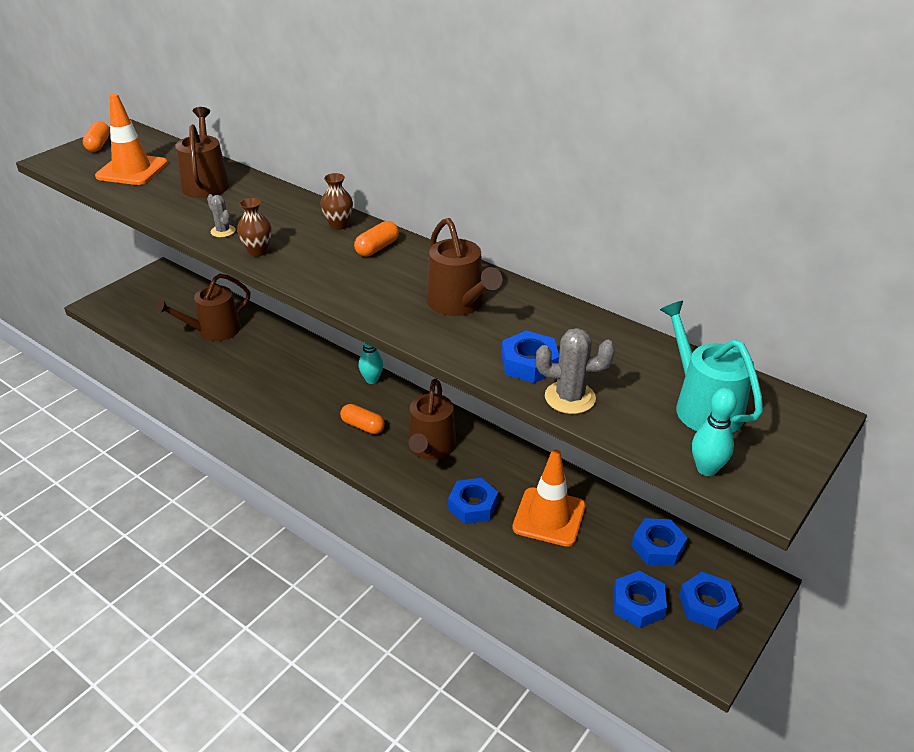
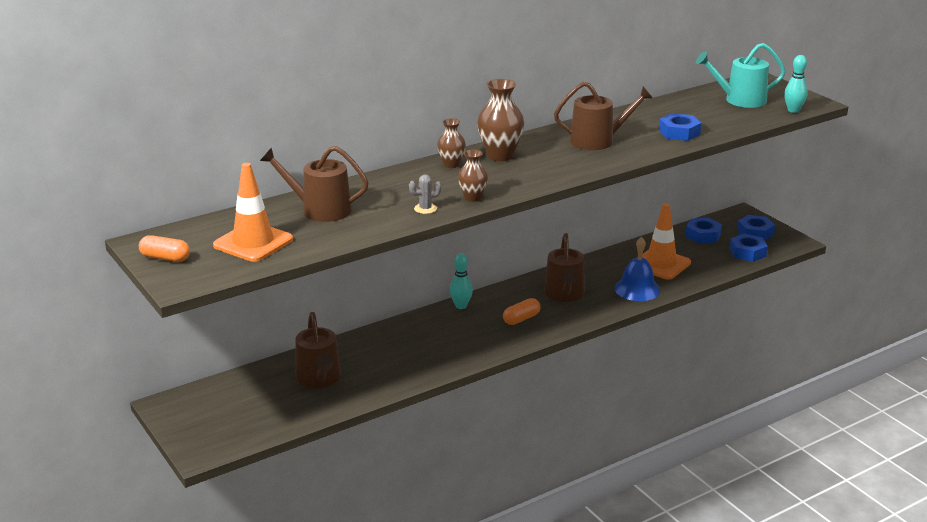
camera: 70 degrees left, 10 degrees down
orange capsule [354,221,399,257] -> brown vase [477,79,524,161]
brown watering can [408,378,456,460] -> brown watering can turned 60 degrees clockwise [544,233,585,302]
blue nut [448,478,498,524] -> blue bell [614,237,660,301]
grey cactus [536,328,615,414] -> none

